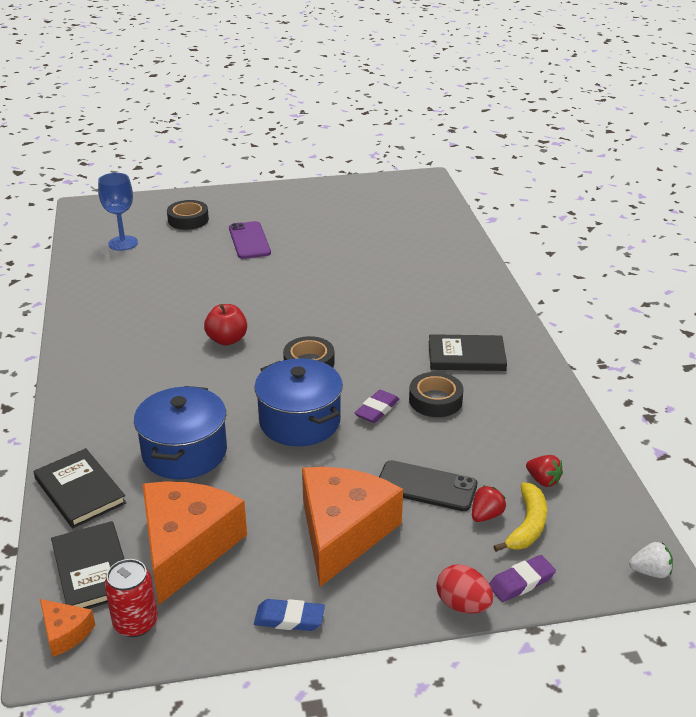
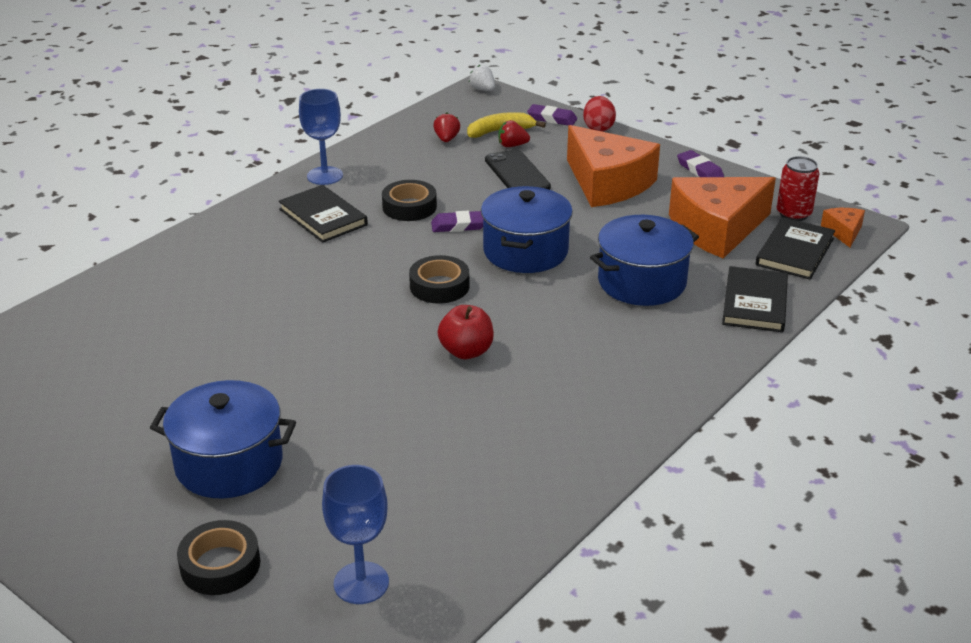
camera: 130 degrees left, 0 degrees up
purple phone [229,221,271,259] -> blue pot [150,380,296,498]
blue eraser [254,599,325,631] -> purple eraser [677,150,724,177]
orange cheese [302,467,403,587] -> orange cheese turned 105 degrees counterclockwise [567,125,660,207]
none -> blue goblet [299,89,343,185]

